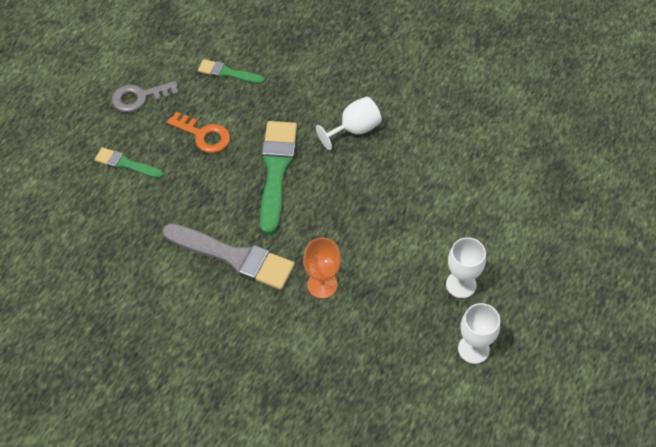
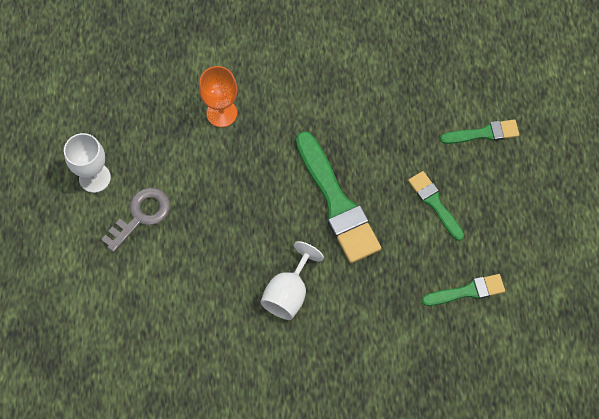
camera: 150 degrees right, 10 degrees up
grey key [112,81,179,112] -> grey key moved to [101,188,170,252]
grey brush [163,223,295,290] -> none
orange key [167,112,230,153] -> green brush [408,171,464,241]
white goblet [458,303,500,364] -> none

